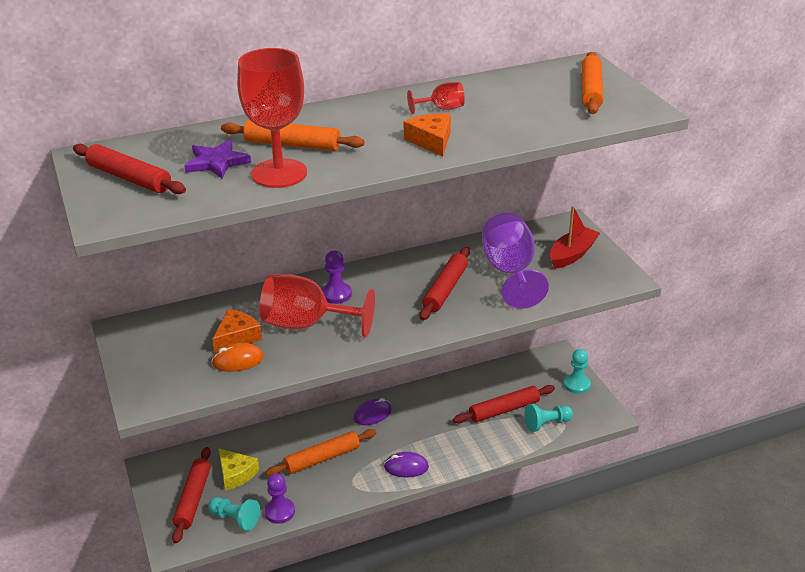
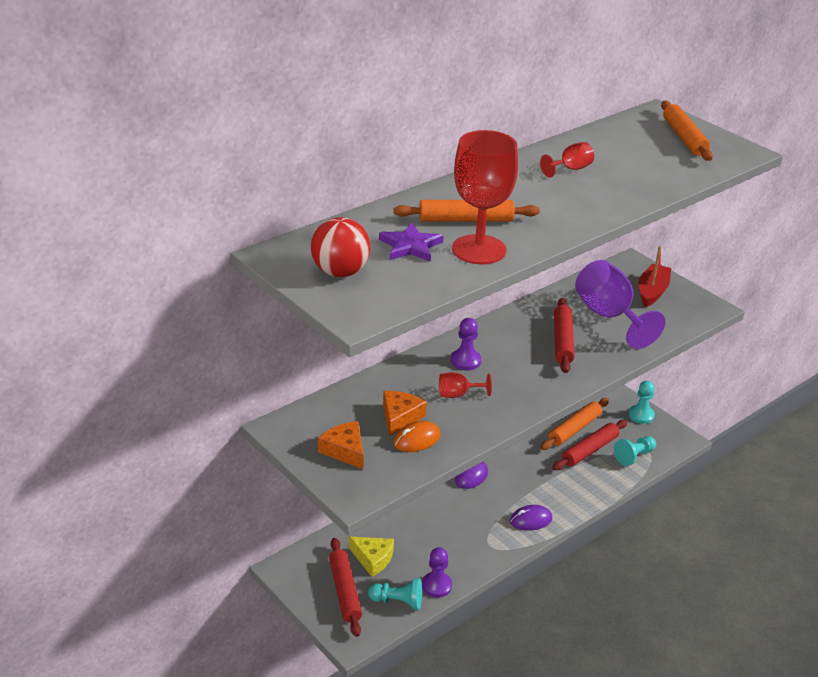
camera: 20 degrees left, 0 degrees up
red rolling pin [73,144,186,194] -> red ball [311,217,371,277]
red goblet [260,274,375,338] -> red goblet [439,372,492,398], size x0.48
orange rolling pin [265,429,376,476] -> orange rolling pin moved to [541,398,609,450]
orange cheese [404,114,451,157] -> orange cheese moved to [318,421,364,469]

